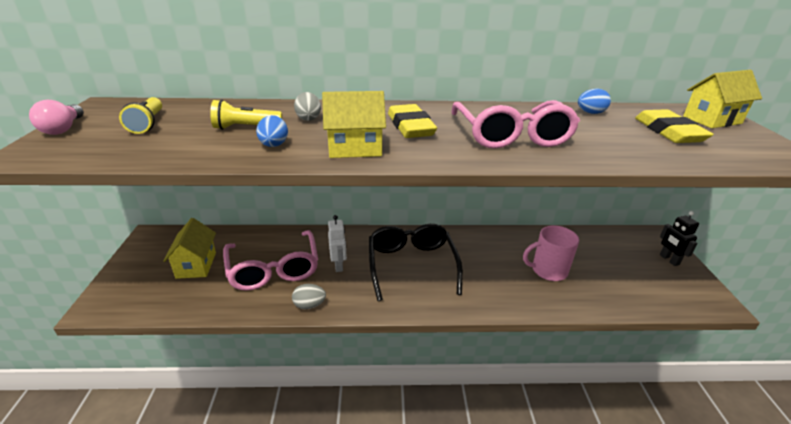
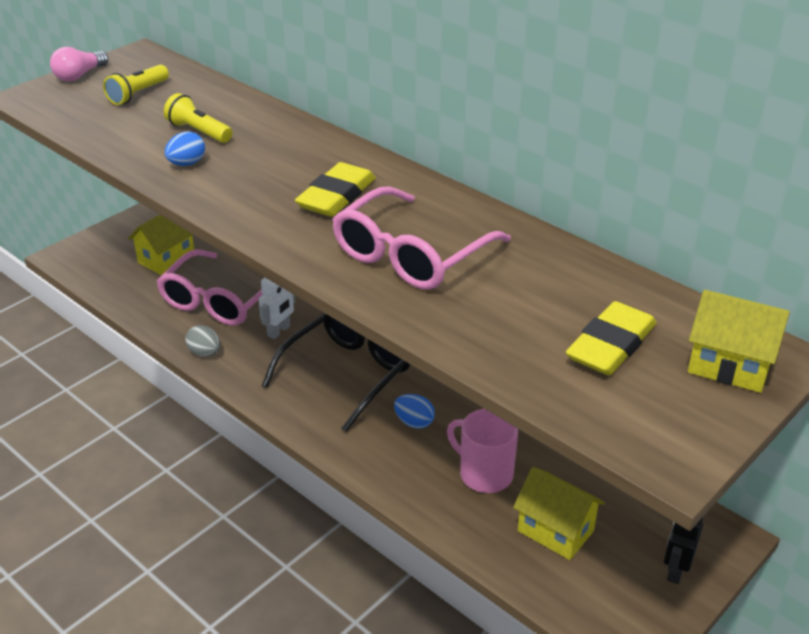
camera: 45 degrees right, 5 degrees up
grey egg [294,92,321,121] -> none
yellow house [322,91,386,158] -> yellow house moved to [513,467,605,560]
blue egg [578,88,611,114] -> blue egg moved to [394,394,435,429]

